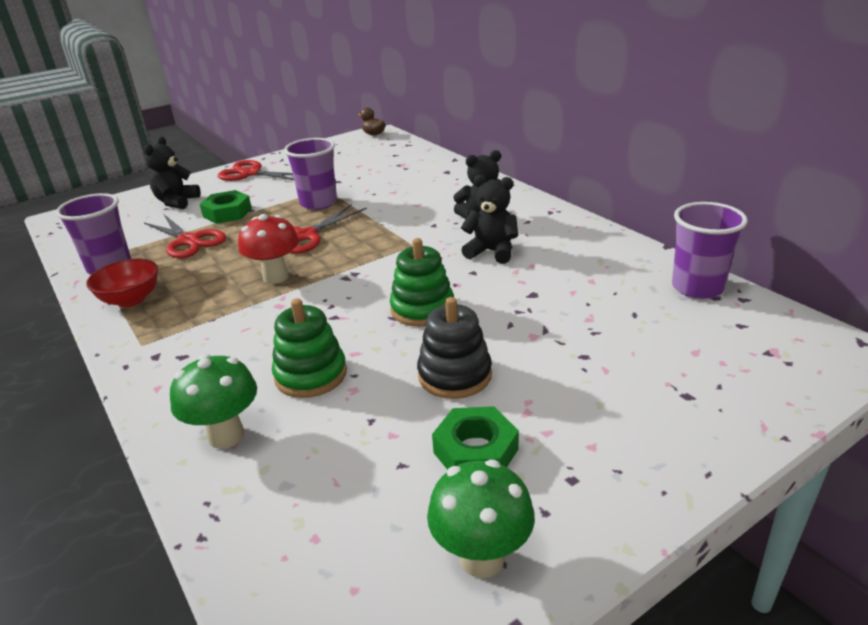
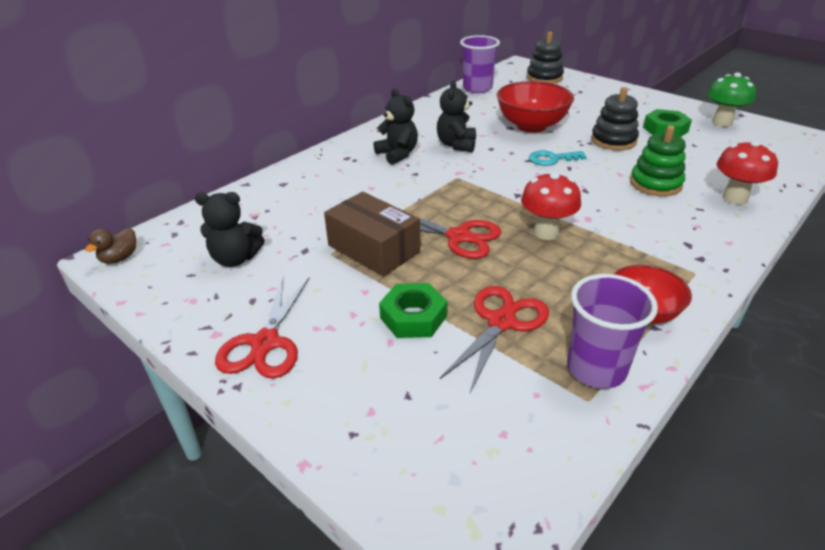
camera: 105 degrees left, 5 degrees up
black teddy bear [144,137,201,209] -> black teddy bear moved to [194,192,265,267]
green mushroom [170,354,257,449] -> red mushroom [717,140,778,205]
purple cup [284,138,337,210] -> brown box [324,192,420,277]
green stacking toy [390,238,454,327] -> turquoise key [529,150,586,166]
none -> red bowl [497,81,574,133]
none -> black stacking toy [527,32,564,83]

